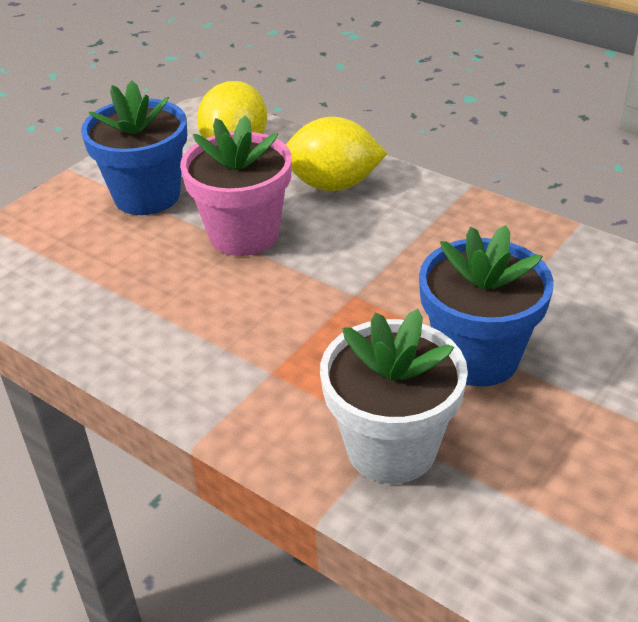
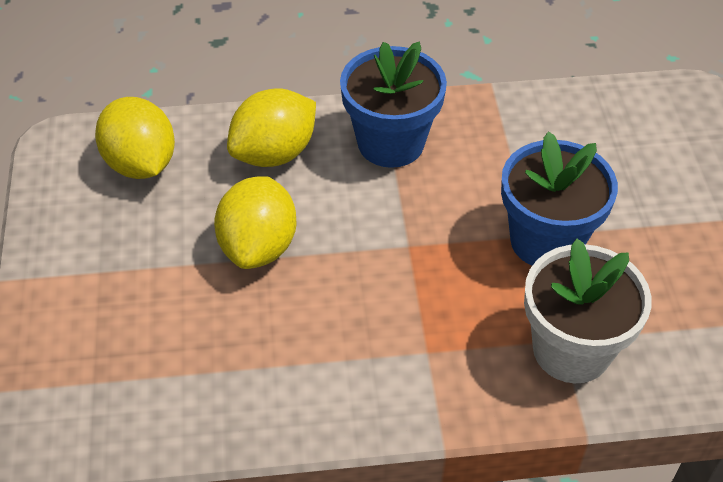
camera: 45 degrees left, 10 degrees up
blue flower pot [81,81,187,215] -> blue flower pot moved to [340,42,447,168]
pink flower pot [180,115,292,256] -> yellow lemon [214,176,297,269]

